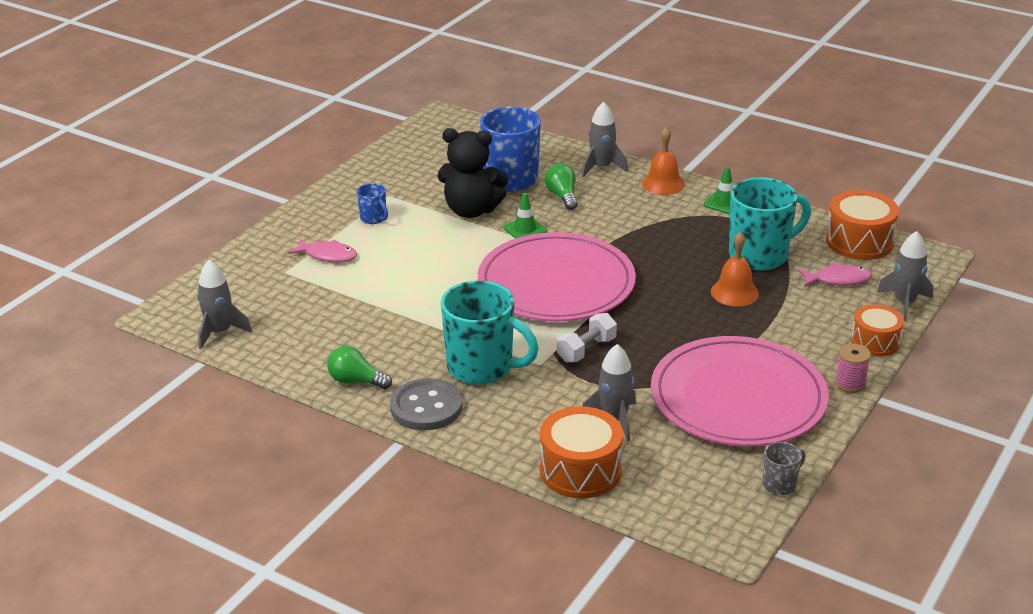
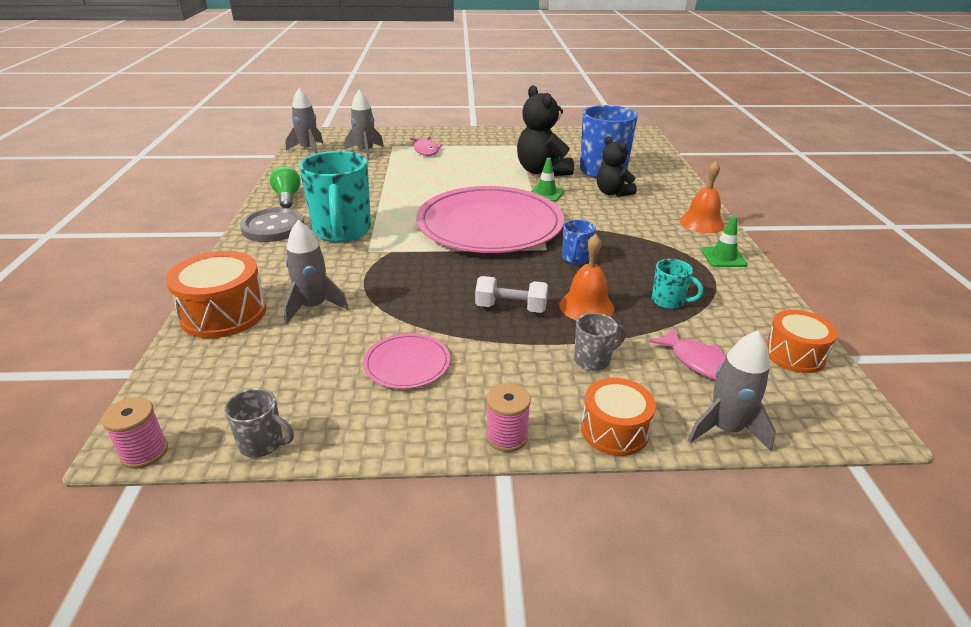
camera: 55 degrees right, 0 degrees up
blue mug [357,183,388,224] -> blue mug moved to [562,220,596,265]
green light bulb [545,164,578,210] -> black teddy bear [597,136,637,197]
white dumbbell [557,313,617,363] -> white dumbbell moved to [475,276,548,313]
grey rocket [582,102,628,177] -> grey rocket moved to [345,90,384,160]
pink plate [651,336,829,446] -> pink plate [363,333,450,389], size x0.42
turquoise mug [729,177,811,271] -> turquoise mug [652,259,703,309], size x0.46
orange drum [826,190,899,260] -> orange drum [766,310,838,373], size x0.65
none -> pink spool [102,397,168,469]
none -> grey mug [574,313,626,371]

